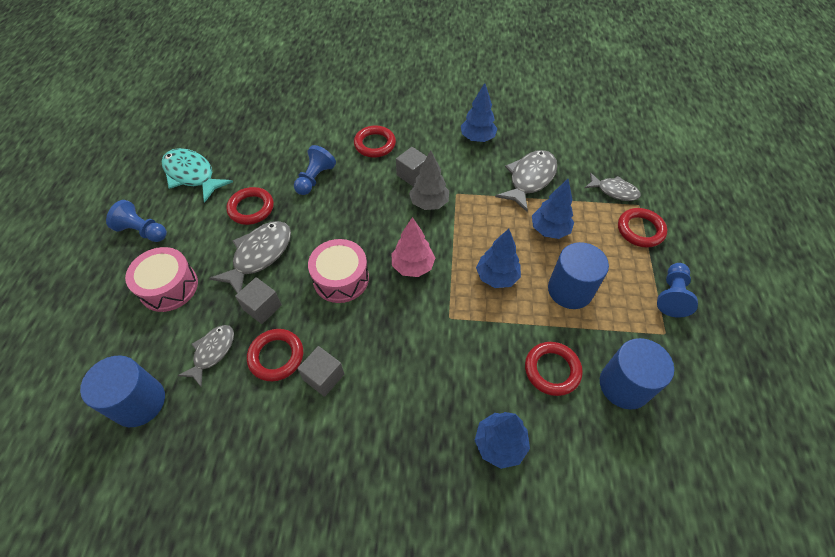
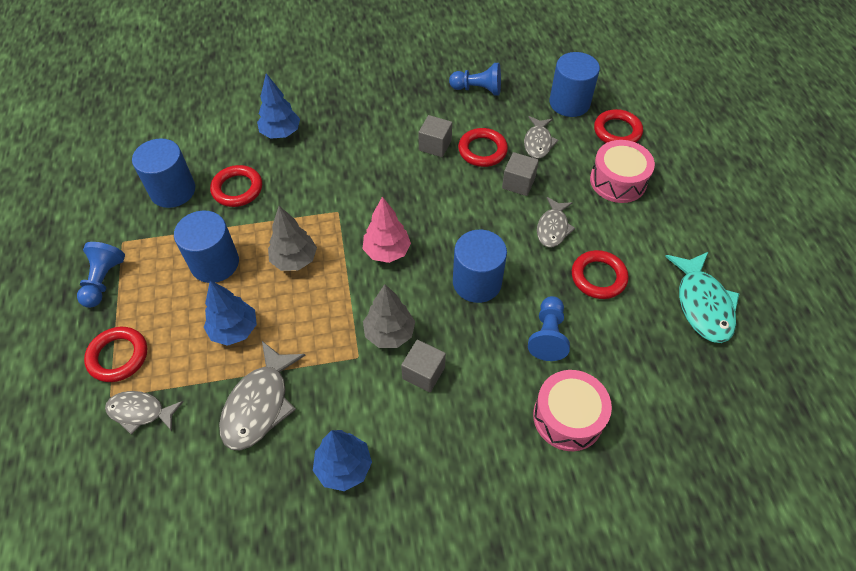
camera: 165 degrees right, 0 degrees up
blue pawn [106,200,167,242] -> blue pawn moved to [449,63,501,96]
turquoise fish [162,148,233,203] -> turquoise fish turned 60 degrees clockwise [665,252,740,343]
grey fish [209,221,291,294] -> grey fish [537,197,575,247], size x0.64
pink drum [308,239,369,303] -> pink drum moved to [533,370,612,451]
red ring [354,126,396,158] -> red ring moved to [594,109,643,143]
blue tree [476,229,521,288] -> grey tree [268,206,317,271]
none -> blue cylinder [453,230,507,303]

